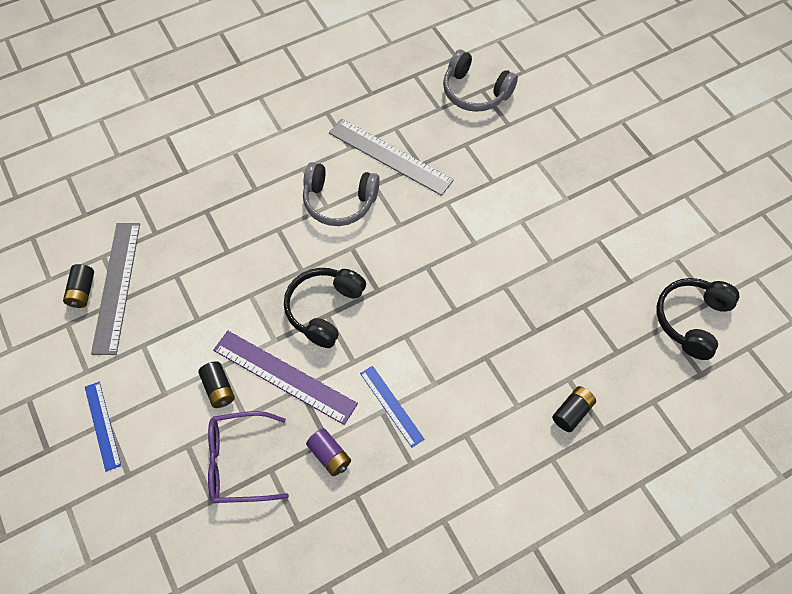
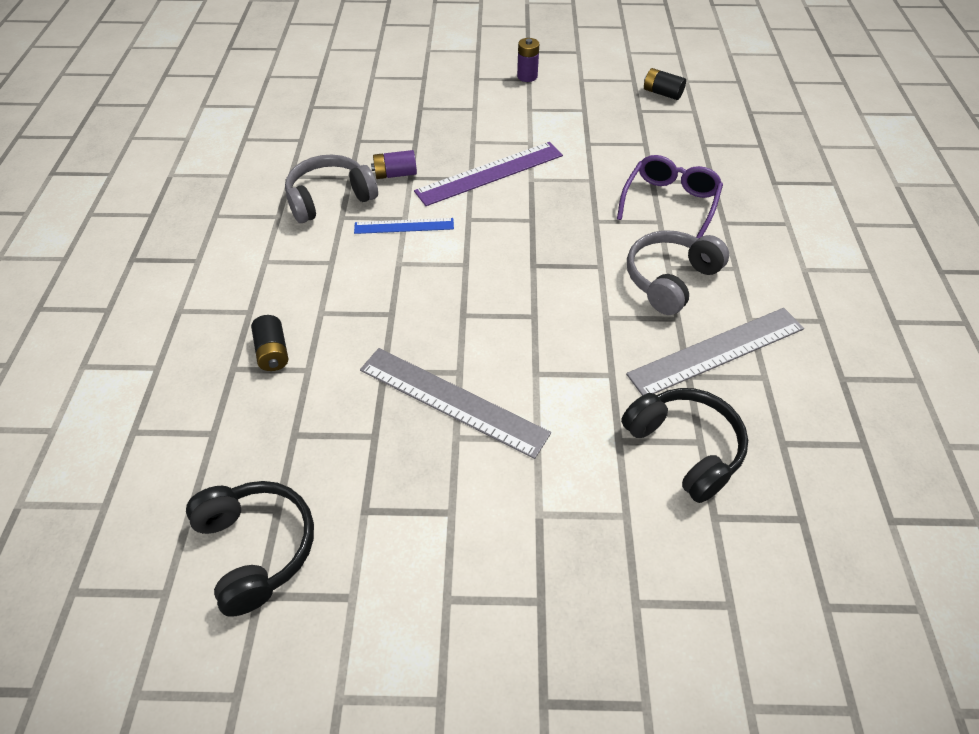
camera: 120 degrees right, 10 degrees down
blue ruler [85,382,121,472] -> purple battery [517,38,539,82]
grey ruler [91,223,140,355] -> grey ruler moved to [360,348,551,459]
black battery [198,361,235,408] -> none
purple glasses [208,411,289,503] -> purple glasses moved to [617,155,723,239]
black headphones [284,268,366,348] -> black headphones moved to [621,388,748,503]
grey headphones [443,50,518,112] -> grey headphones moved to [285,155,378,223]

